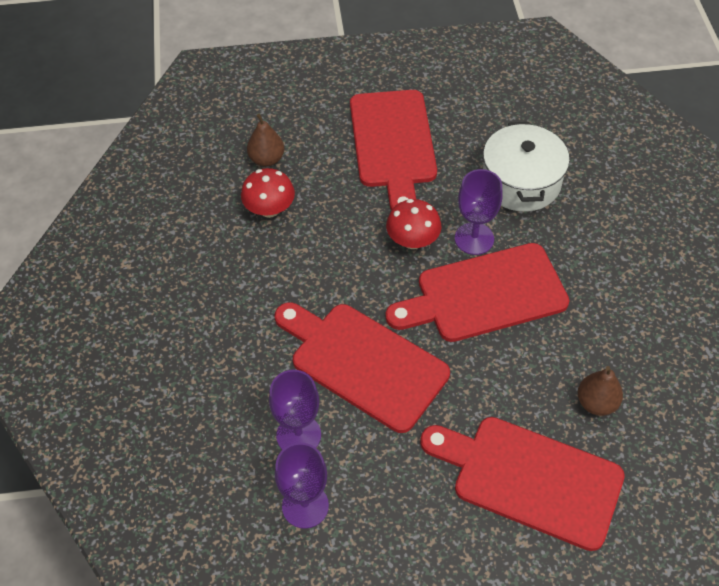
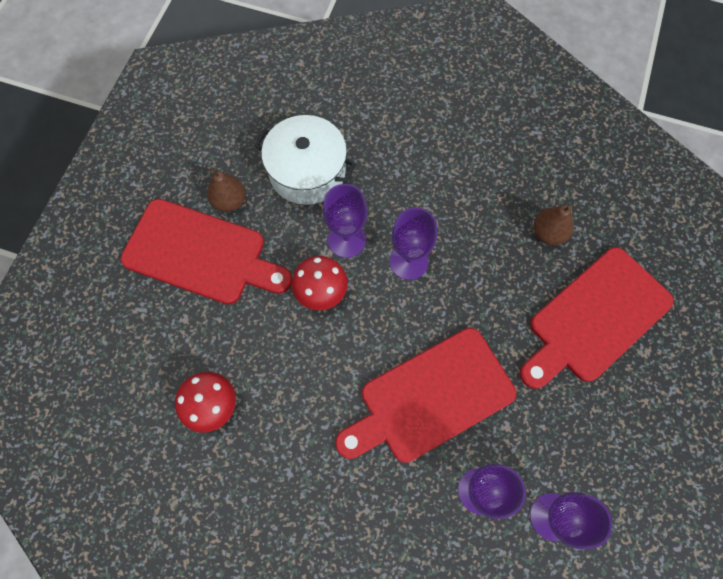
camera: 65 degrees left, 15 degrees up
brown pear [247,114,284,167] -> brown pear moved to [207,169,246,212]
red cutting board [386,243,570,342] -> purple goblet [390,208,437,280]

